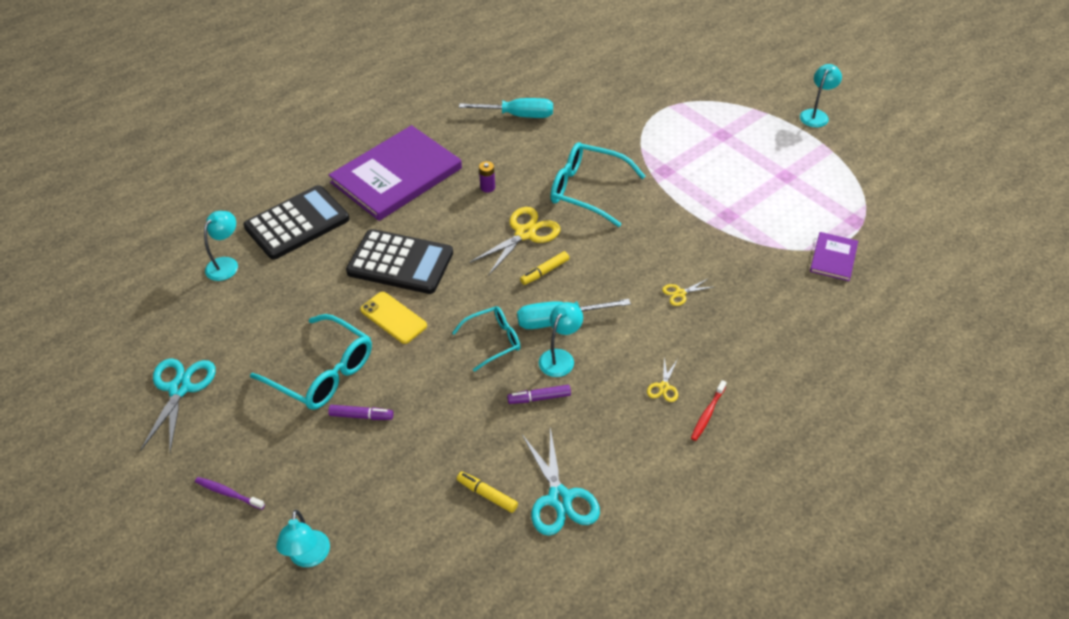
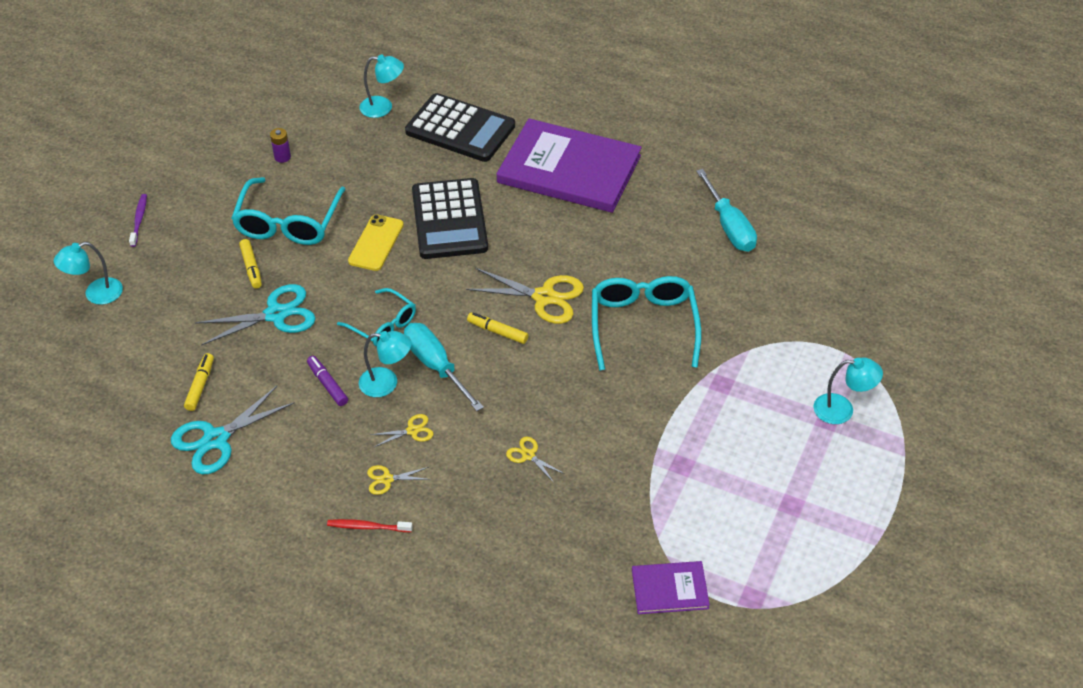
camera: 65 degrees right, 0 degrees up
turquoise scissors [140,359,216,452] -> turquoise scissors moved to [195,284,316,346]
purple marker [328,405,393,420] -> yellow marker [239,239,262,289]
purple battery [479,161,495,193] -> purple battery moved to [270,128,291,163]
turquoise lamp [800,64,842,127] -> turquoise lamp moved to [813,357,883,424]
none -> yellow scissors [370,414,434,447]

